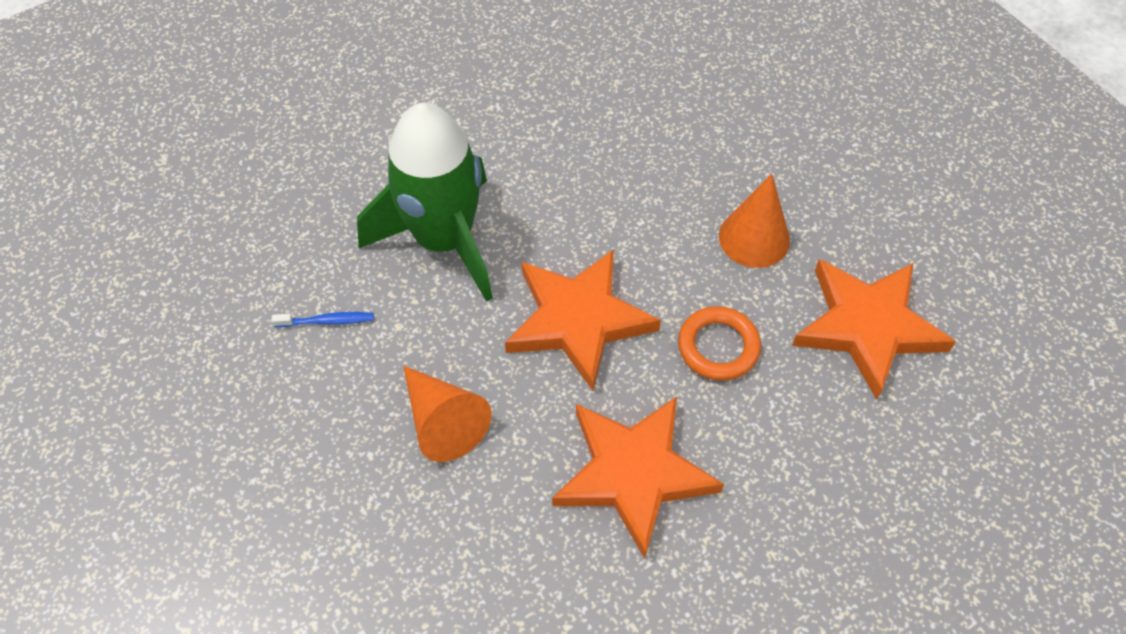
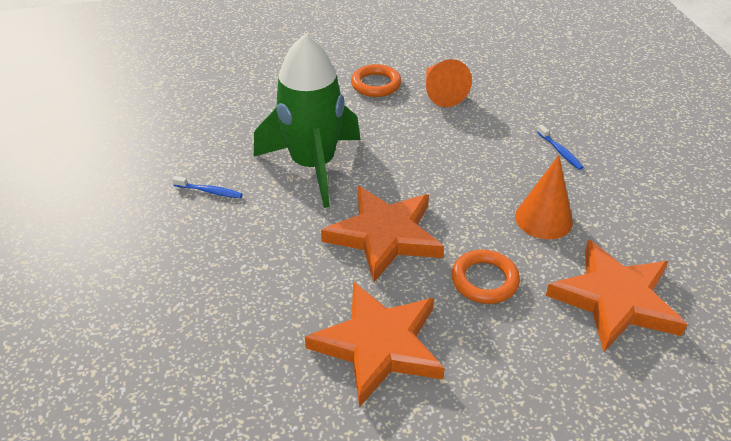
camera: 20 degrees right, 15 degrees down
orange cone [403,366,492,462] -> orange cone moved to [426,59,472,107]
none -> orange ring [351,64,401,97]
none -> blue toothbrush [537,125,584,170]

